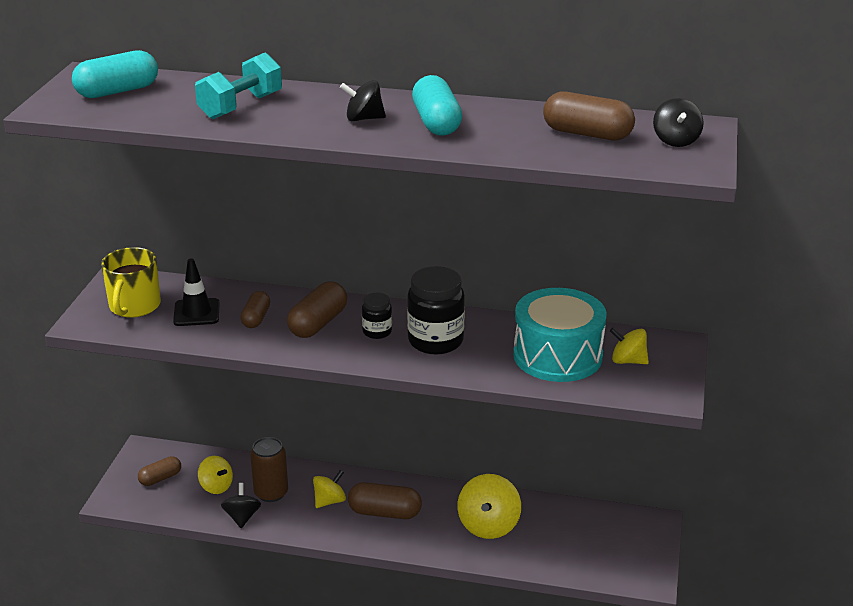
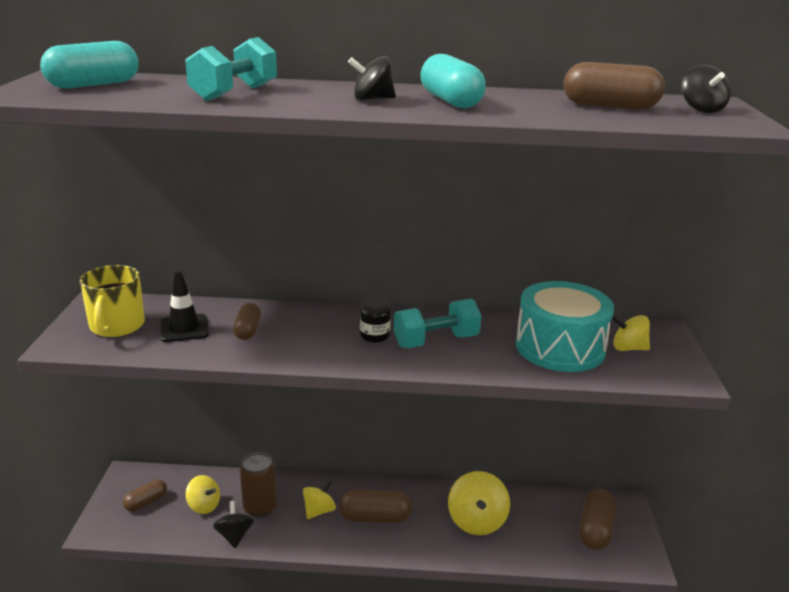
camera: 10 degrees left, 5 degrees down
brown capsule [287,281,347,338] -> brown capsule moved to [579,489,616,550]
black jar [407,266,465,354] -> turquoise dumbbell [394,299,481,348]

